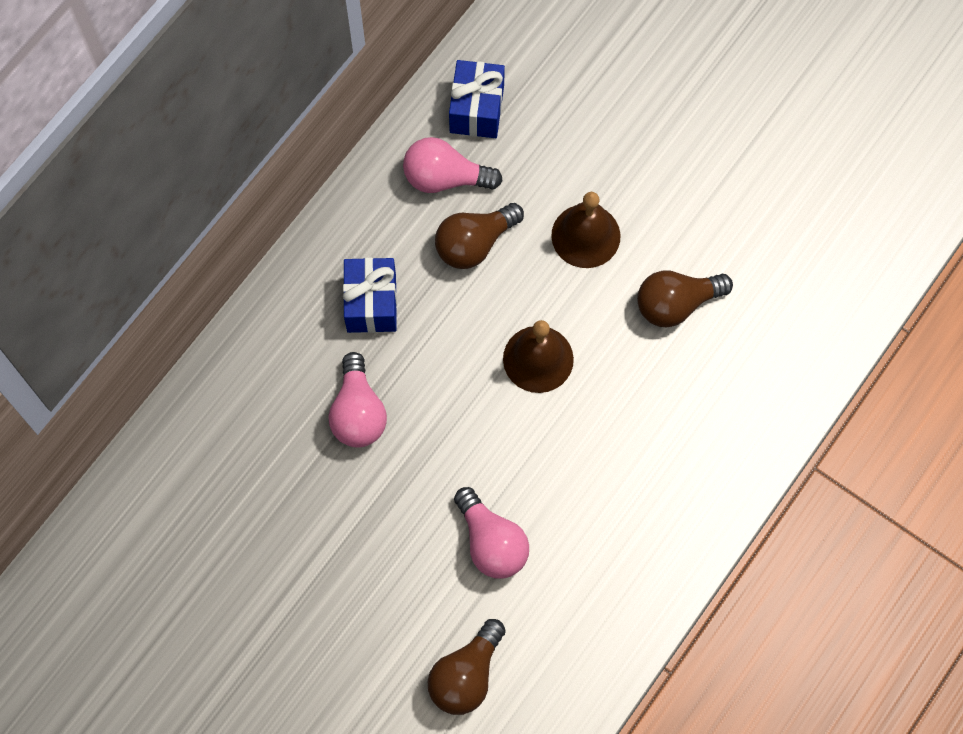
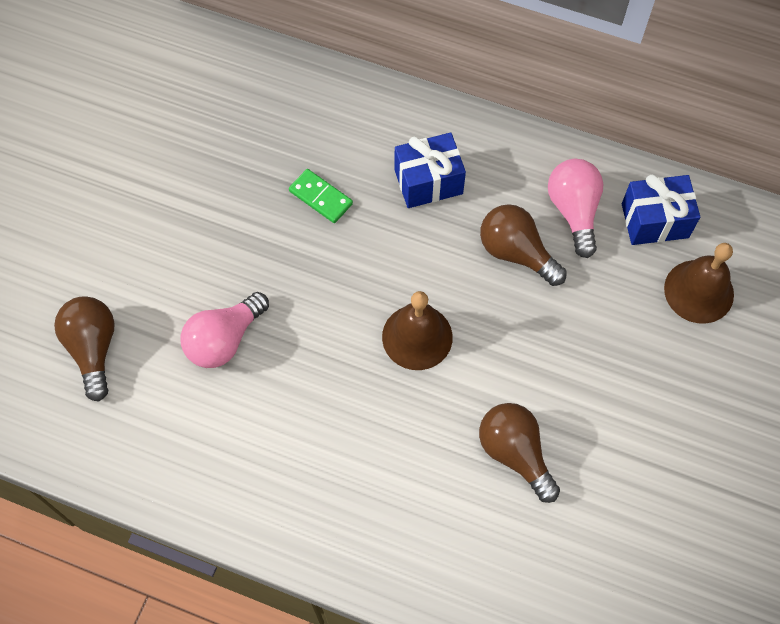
camera: 75 degrees right, 5 degrees down
pink light bulb [329,352,387,447] -> green domino [289,169,353,223]
brown light bulb [428,619,506,715] -> brown light bulb turned 60 degrees clockwise [54,296,115,402]
brown bell [551,192,621,268] -> brown bell moved to [664,243,734,324]

